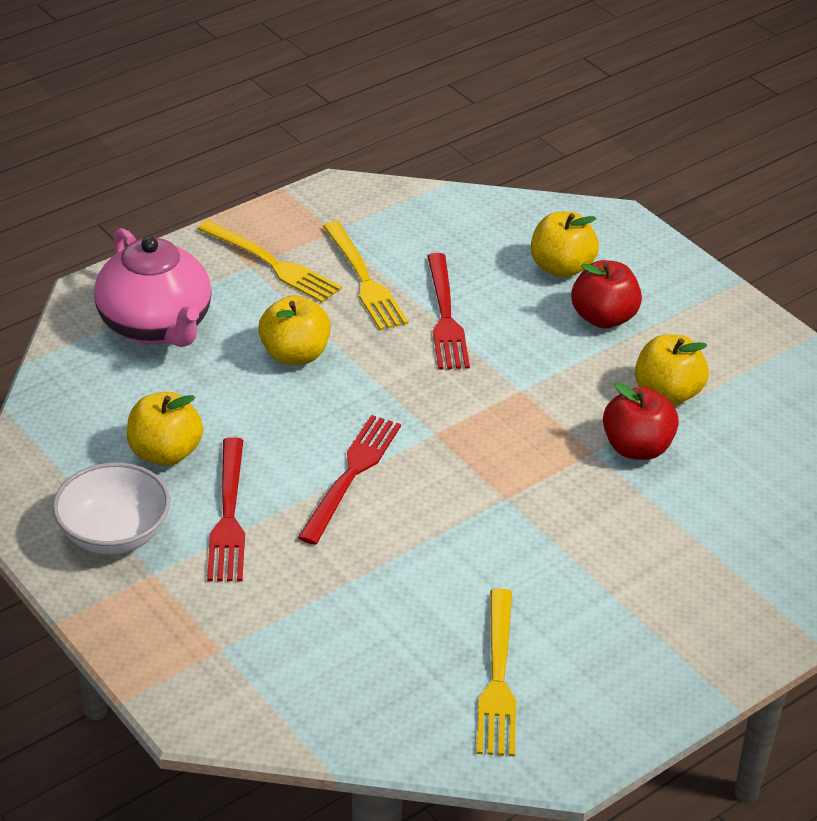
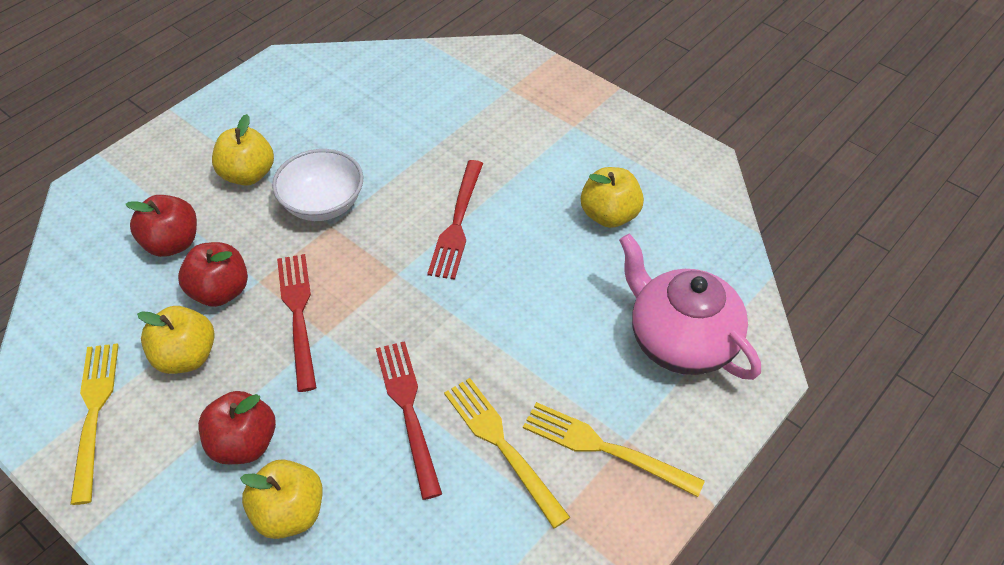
camera: 170 degrees right, 10 degrees up
white bowl [53,463,170,554] -> white bowl moved to [272,149,363,221]
red fork [207,437,245,581] -> red fork moved to [277,254,317,392]
yellow apple [258,295,331,365] -> yellow apple moved to [212,114,274,186]
yellow fork [477,588,516,756] -> yellow fork moved to [70,343,119,505]
none -> red apple [125,195,197,257]

